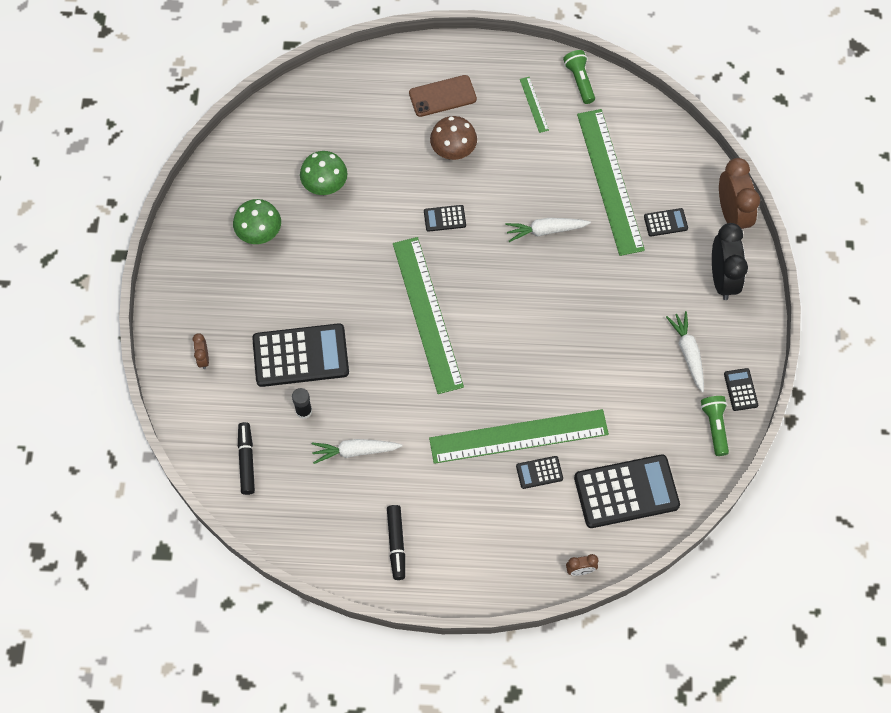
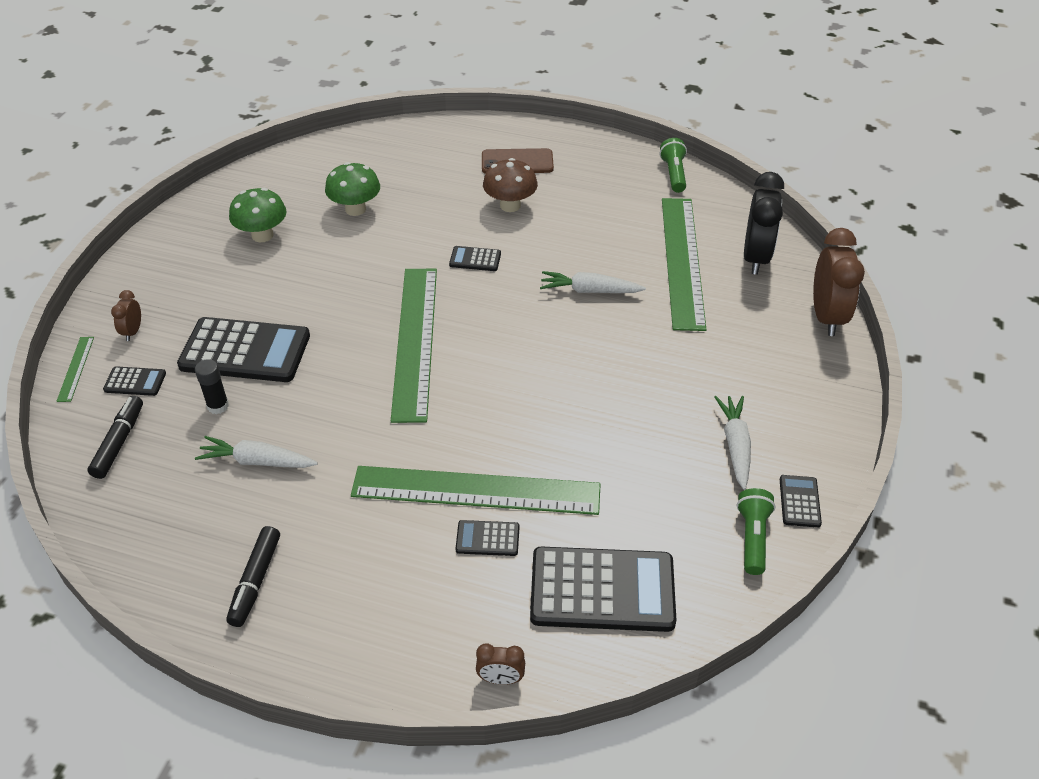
camera: 15 degrees right, 20 degrees down
green ruler [520,77,549,133] -> green ruler moved to [56,337,94,402]
black calculator [644,208,688,237] -> black calculator moved to [103,366,166,396]
black clock [712,223,748,300] -> black clock moved to [744,172,784,275]

